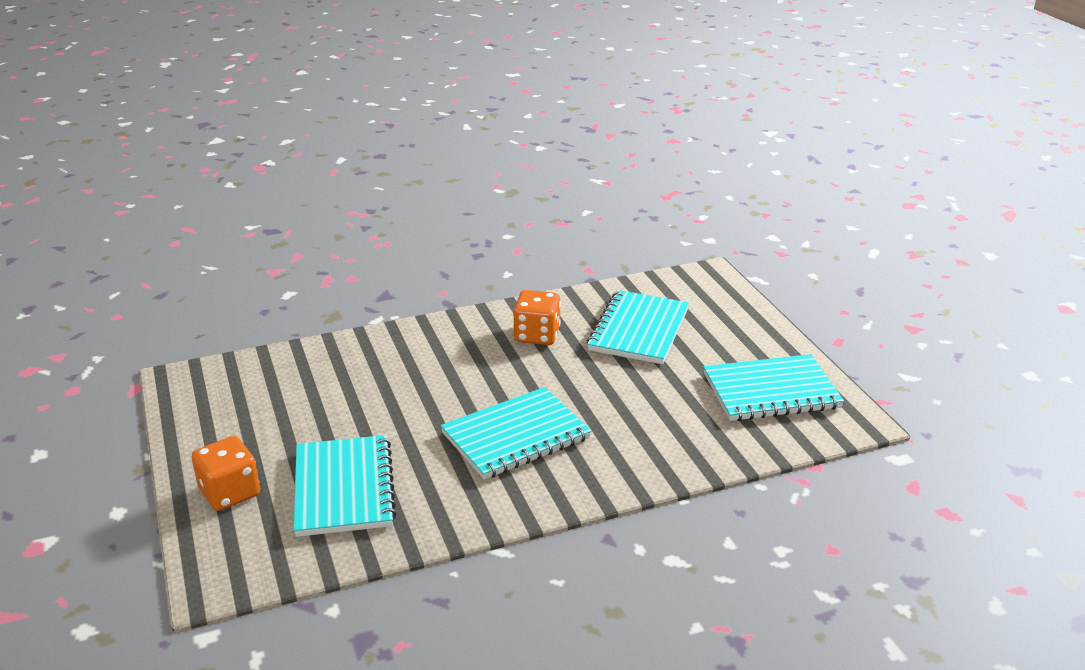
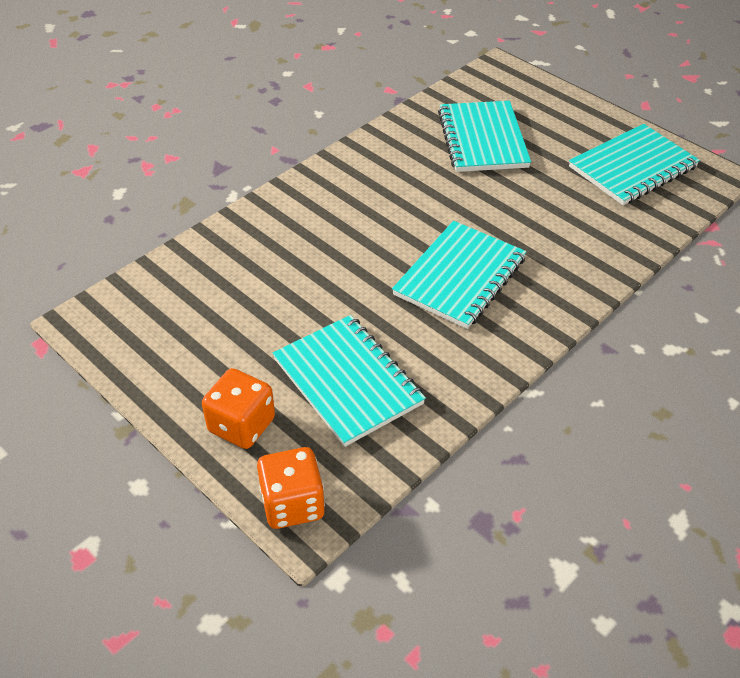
camera: 25 degrees left, 15 degrees up
orange dice [513,290,561,345] -> orange dice moved to [257,447,325,529]

